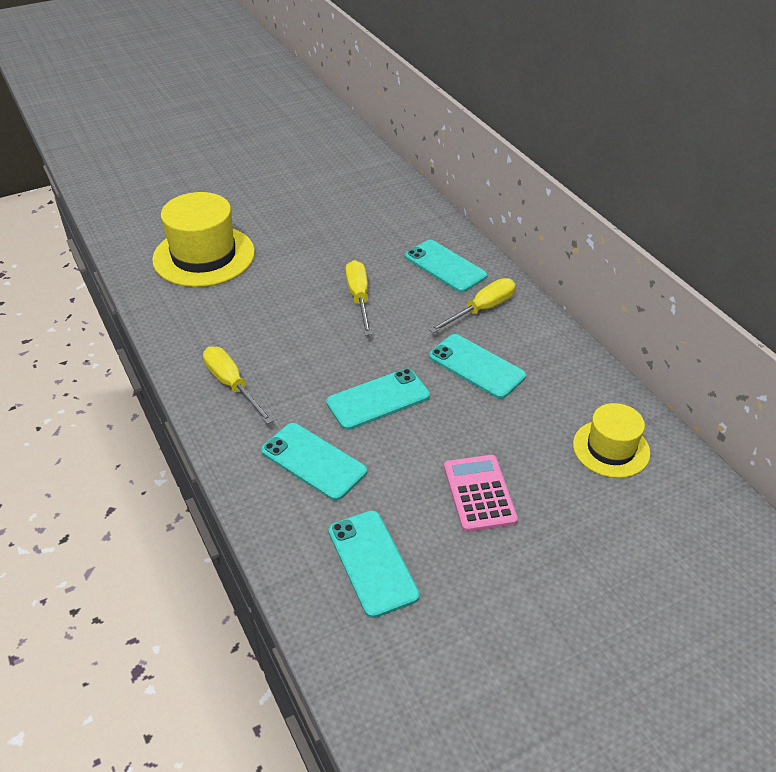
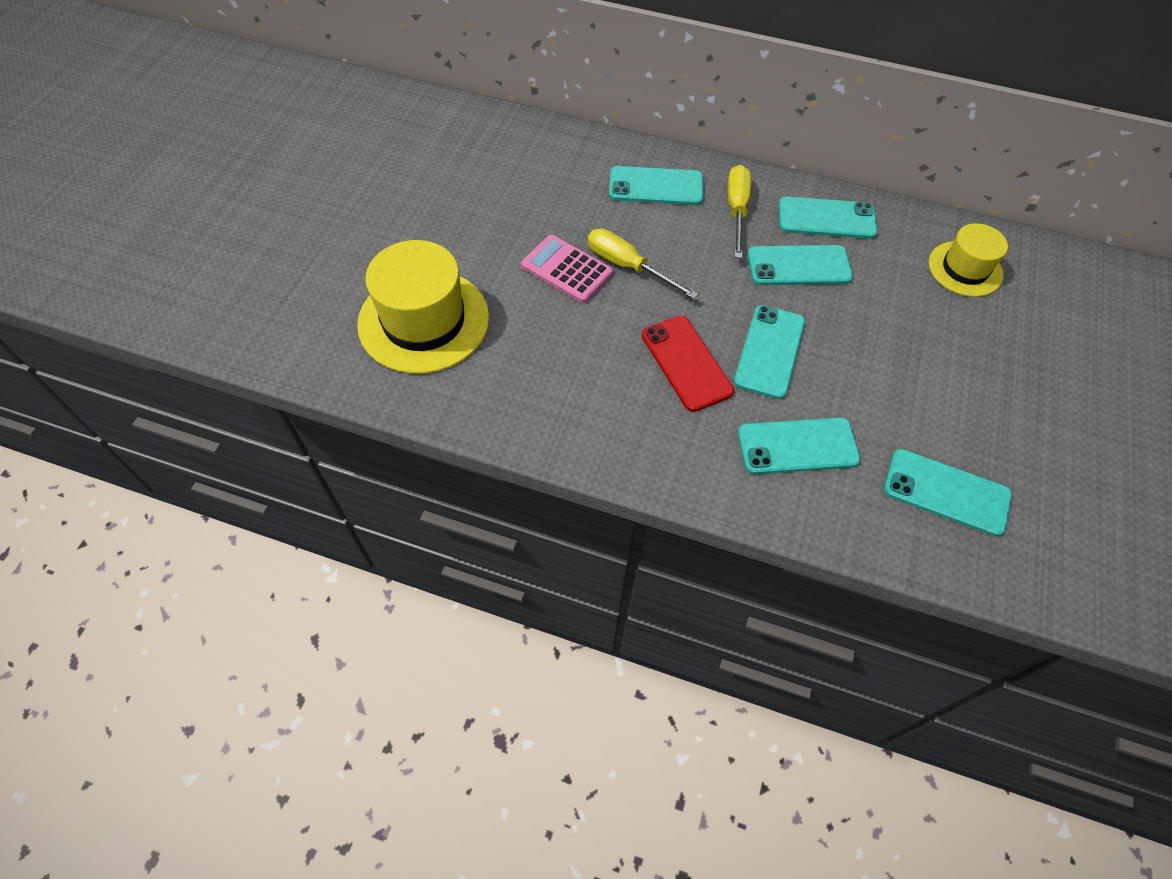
camera: 45 degrees left, 15 degrees up
yellow screwdriver [203,346,274,424] -> none
pink calculator [444,455,518,532] -> pink calculator moved to [521,235,613,303]
none -> red phone [642,316,734,412]
none -> turquoise phone [779,196,878,239]

